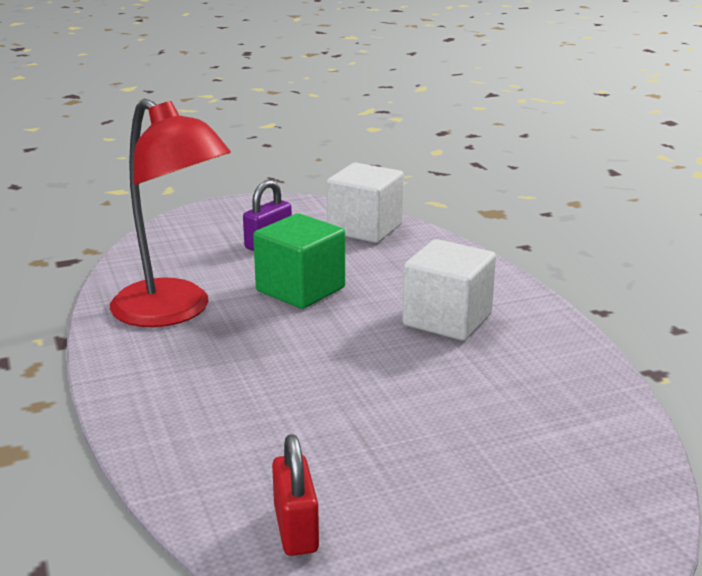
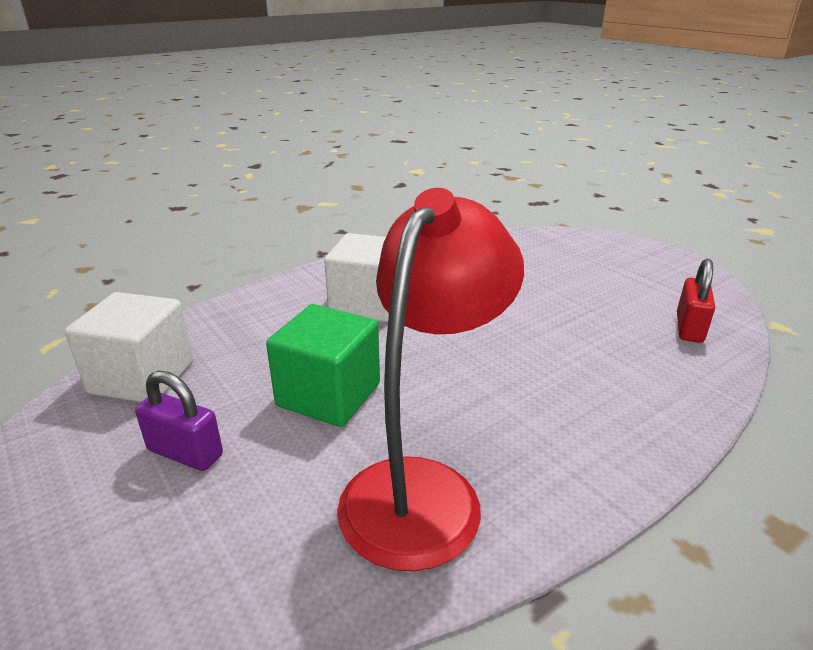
camera: 105 degrees left, 5 degrees up
red padlock [272,434,319,556] -> red padlock turned 45 degrees counterclockwise [677,259,715,343]

